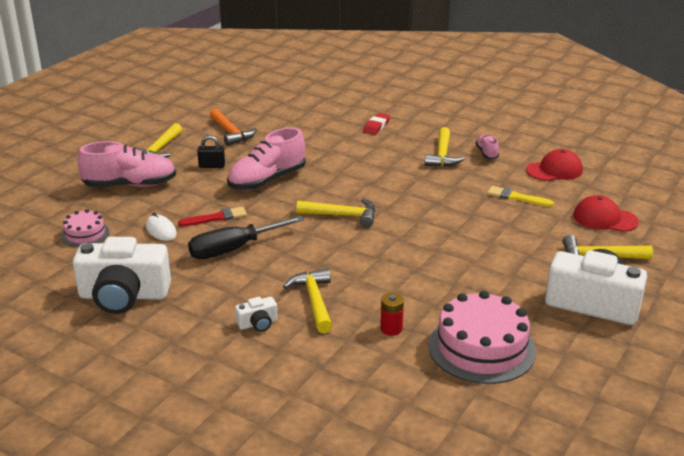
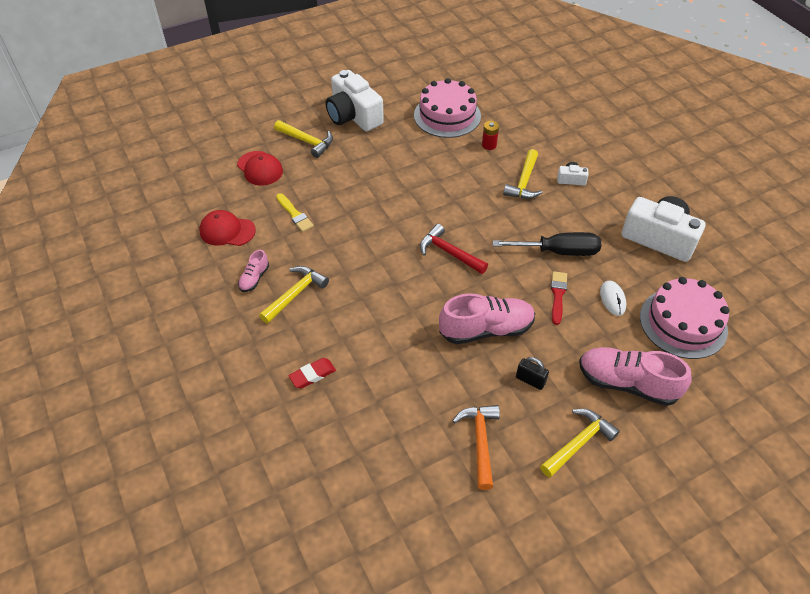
camera: 150 degrees left, 20 degrees up
pink cake [61,209,109,247] -> pink cake [640,277,729,359], size x1.89
red brush [178,207,247,226] -> red brush turned 90 degrees clockwise [551,271,567,325]
yellow hammer [296,198,375,227] -> red hammer [420,224,488,274]

